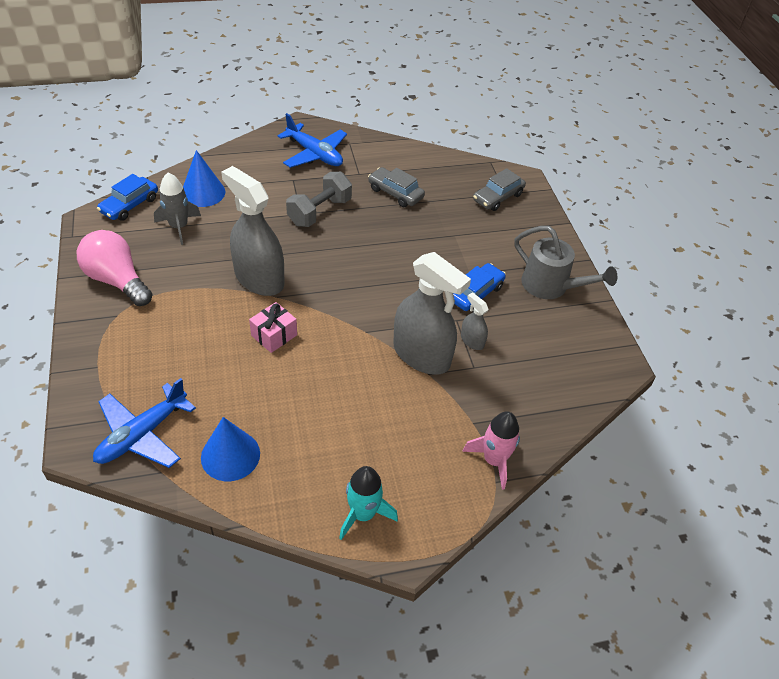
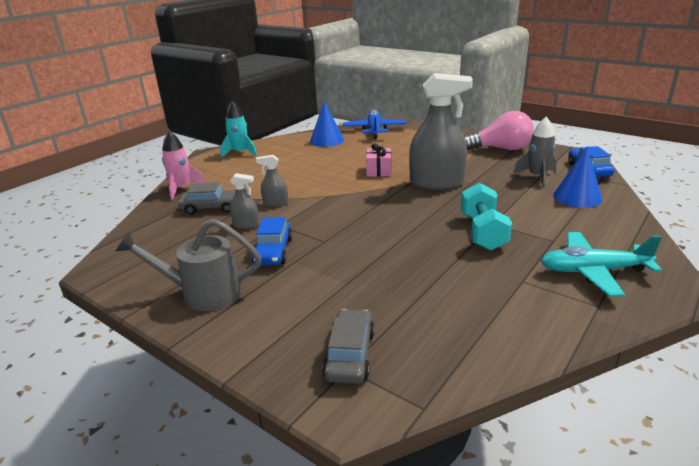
camera: 145 degrees right, 20 degrees down
blue plane [278,113,347,168] -> turquoise plane [541,232,662,297]
grey dumbbell [286,172,352,227] -> turquoise dumbbell [461,183,512,251]
grey car [368,167,425,207] -> grey car moved to [178,182,236,215]
grey spray bottle [393,252,471,375] -> grey spray bottle [256,155,288,207], size x0.45

